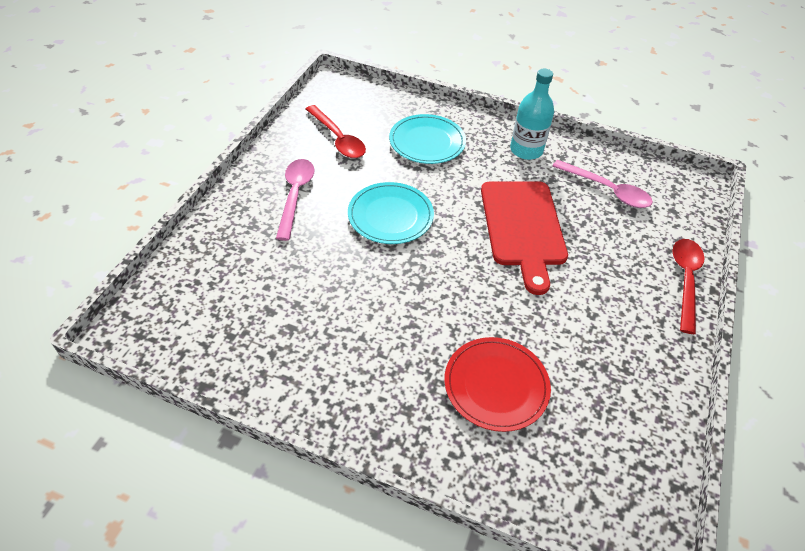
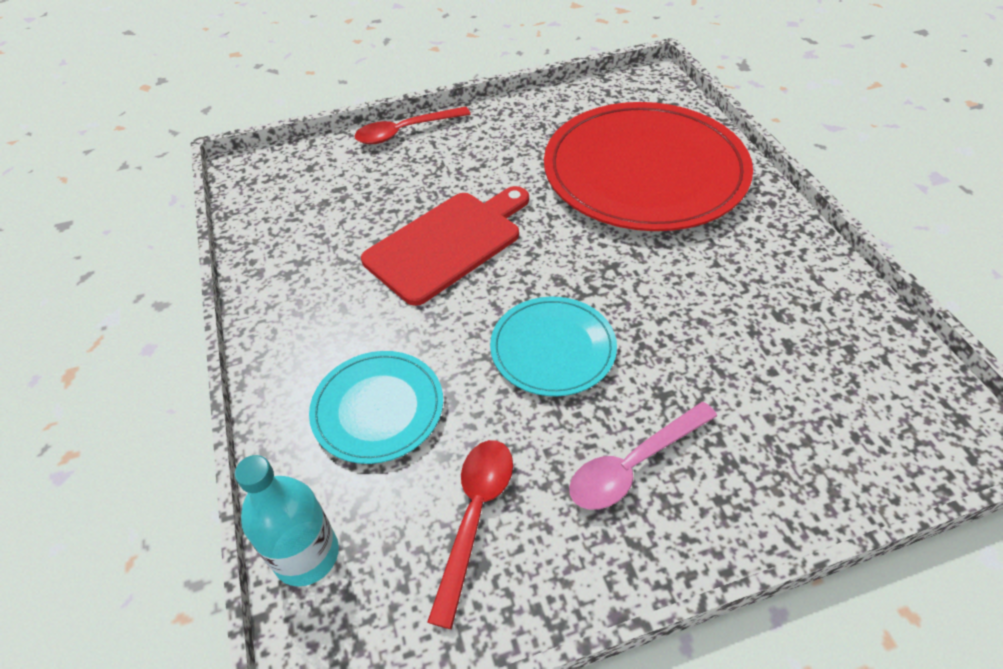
camera: 125 degrees left, 0 degrees up
red plate [444,337,551,432] -> red plate [544,102,753,231], size x2.02
turquoise bottle [510,69,554,160] -> turquoise bottle moved to [235,455,339,587]
pink spoon [552,160,653,208] -> none

